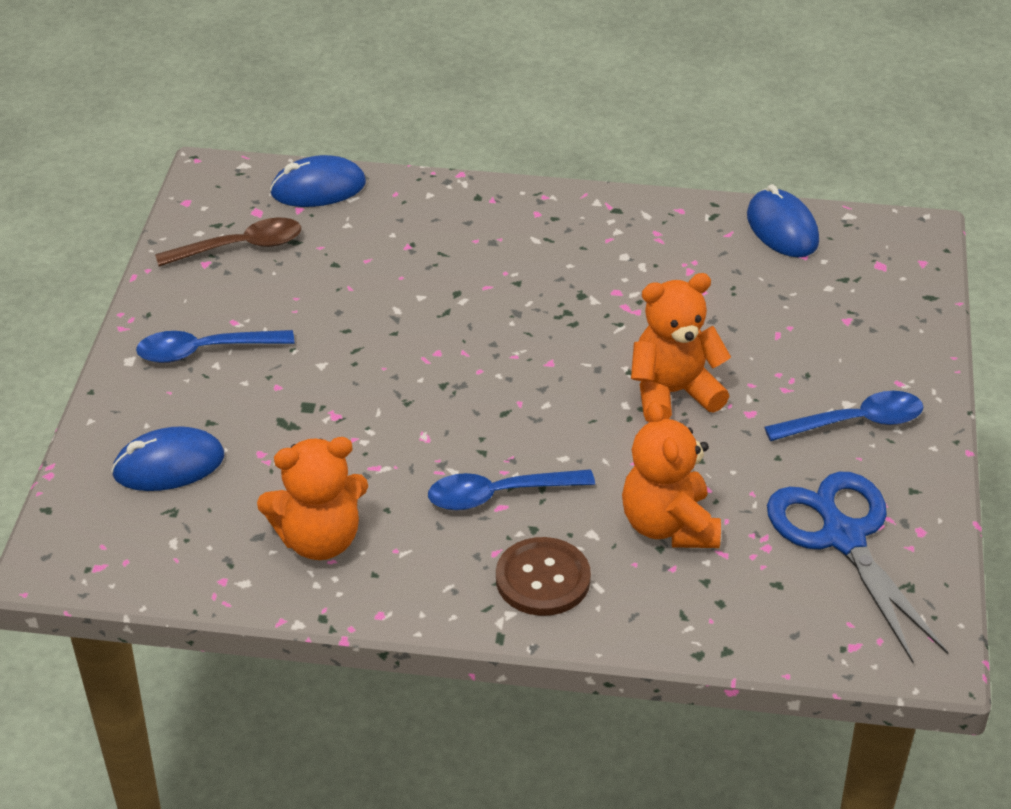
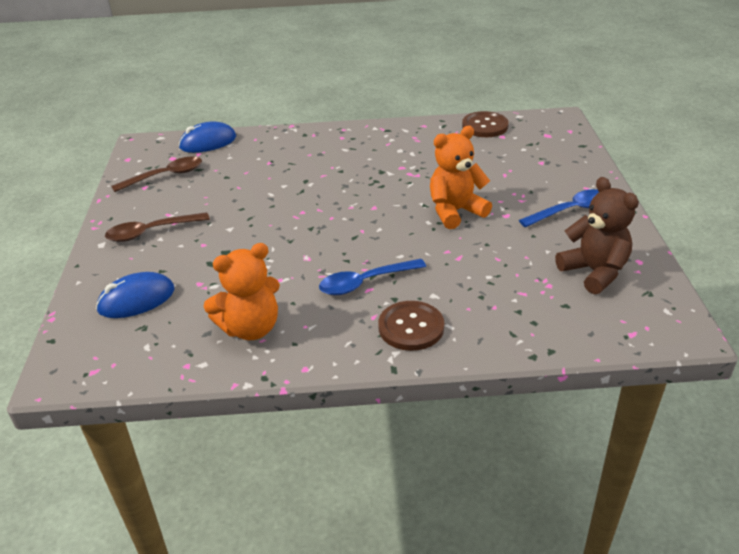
camera: 10 degrees left, 5 degrees down
blue spoon [136,330,294,363] -> brown spoon [105,212,210,242]
orange teddy bear [622,400,721,548] -> none
blue mouse [747,184,819,257] -> brown button [462,111,509,137]
blue scissors [767,472,949,663] -> brown teddy bear [555,177,639,294]

